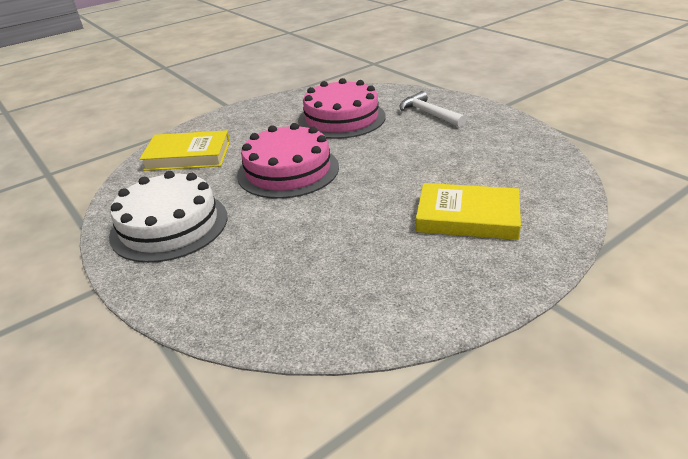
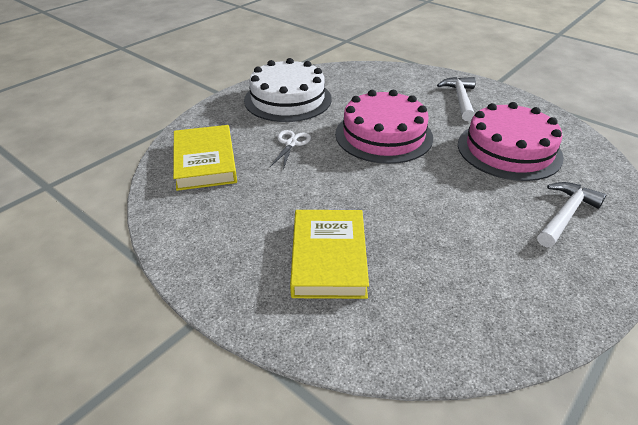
camera: 75 degrees right, 5 degrees up
yellow book [140,130,230,171] -> yellow book moved to [173,125,237,191]
none -> white scissors [270,130,311,169]
none -> white hammer [437,77,476,121]

